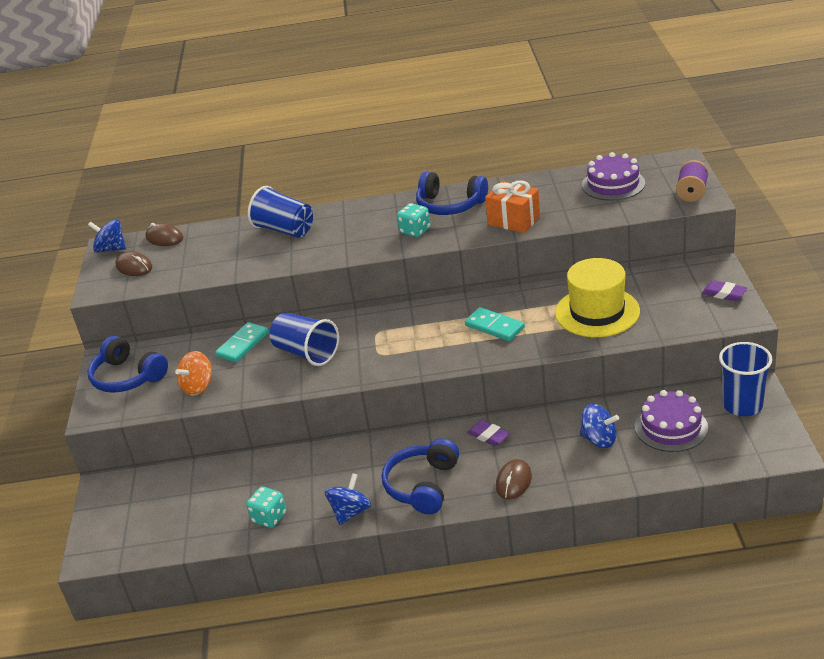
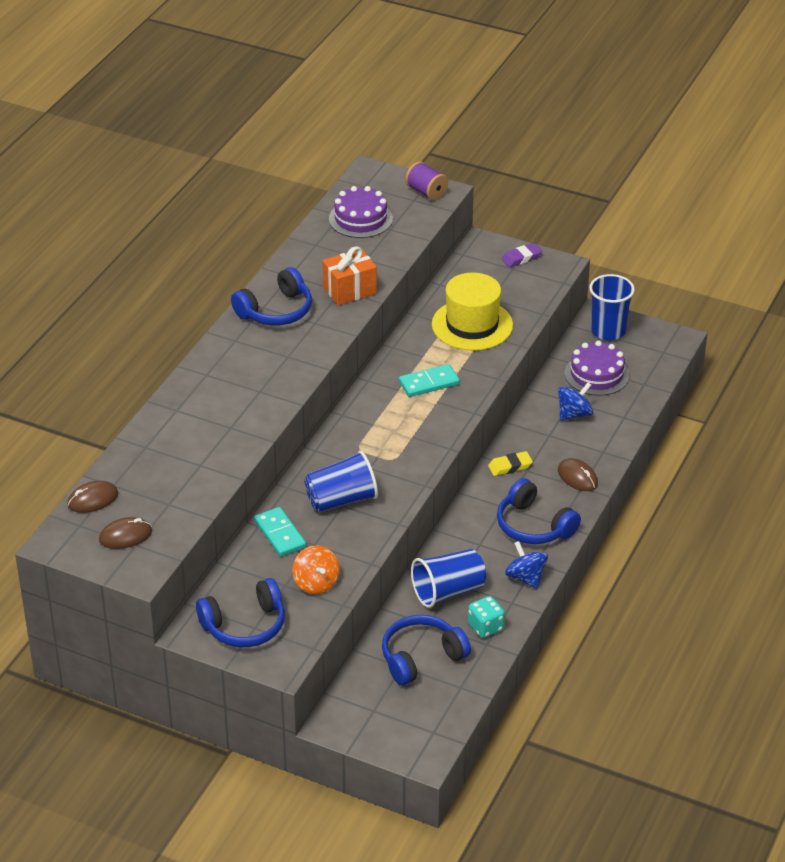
camera: 65 degrees left, 5 degrees up
blue spinning top [88,219,126,253] -> none
blue cup [248,186,313,238] -> blue cup moved to [411,549,486,608]
turquoise dice [397,203,430,237] -> none
purple eraser [467,420,510,446] -> yellow eraser [488,451,533,476]
none -> blue headphones [382,615,471,685]

